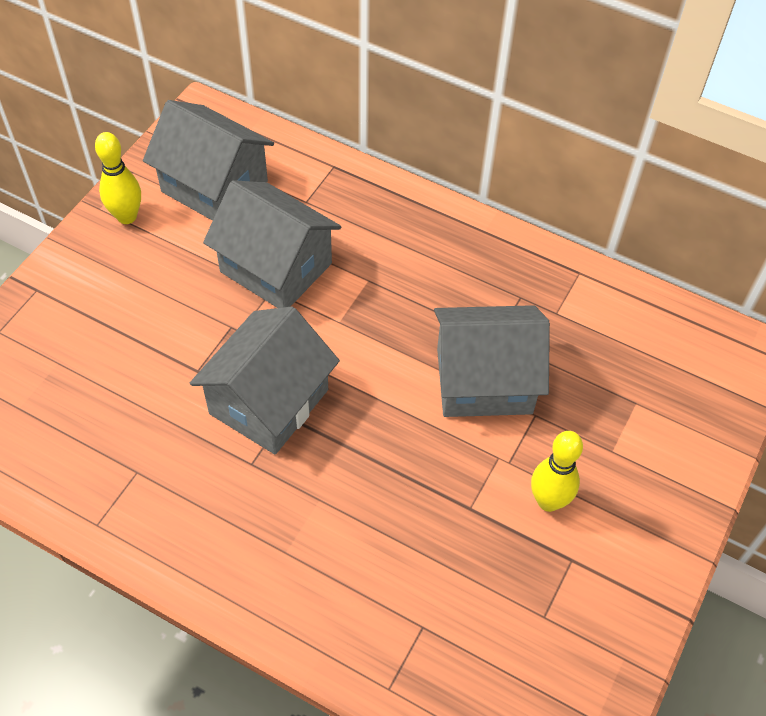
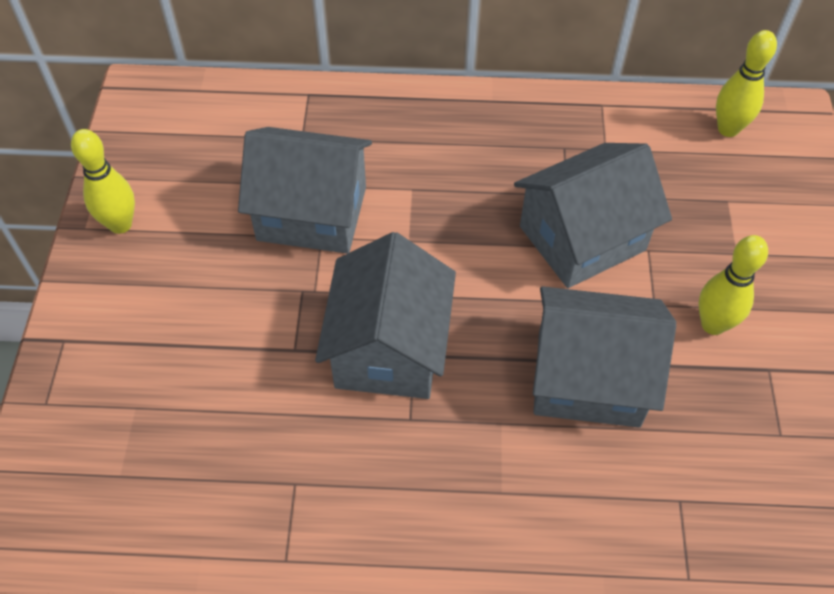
camera: 25 degrees left, 0 degrees up
grey house [143,100,274,221] -> grey house moved to [533,286,676,428]
none -> yellow bowling pin [716,30,777,137]

